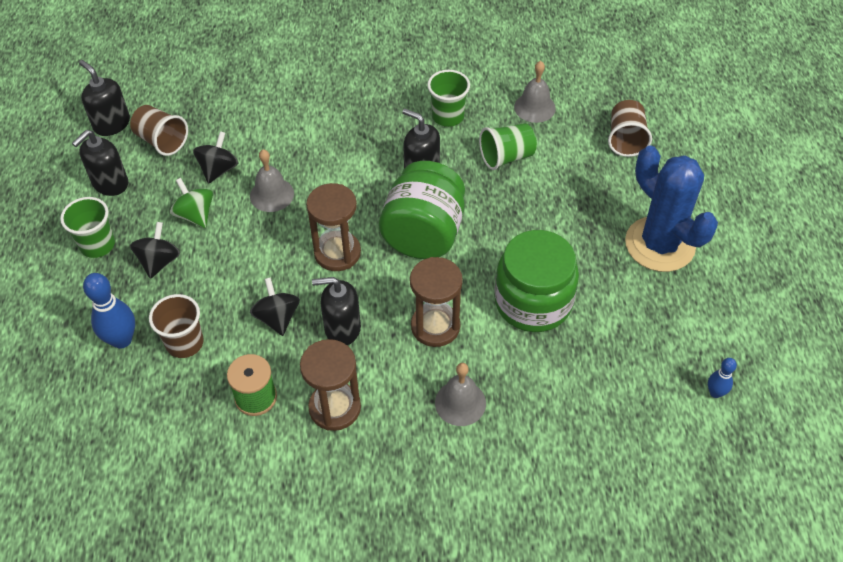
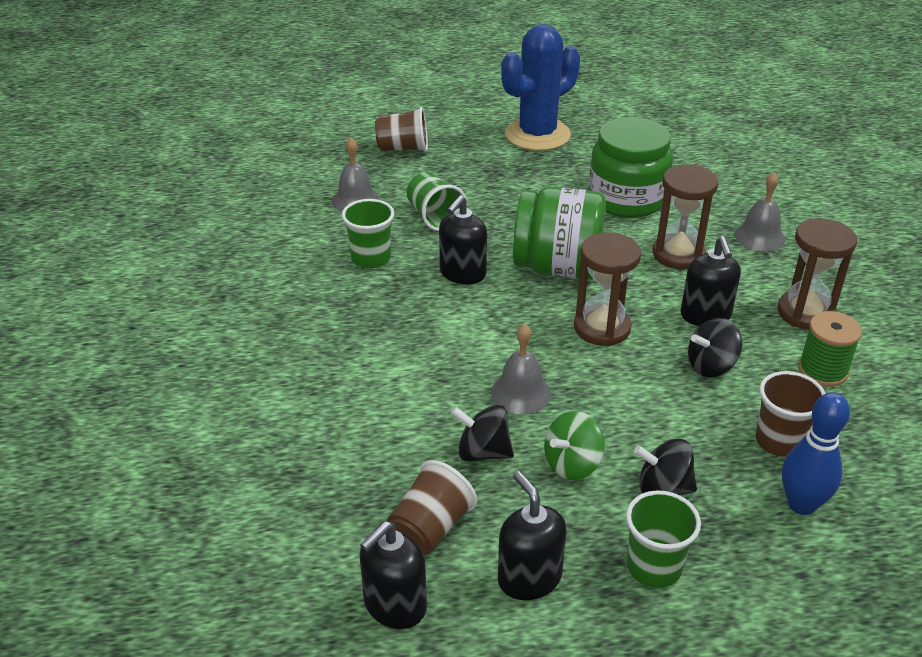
camera: 95 degrees left, 15 degrees down
black soap dispenser [72,130,128,196] -> black soap dispenser turned 150 degrees counterclockwise [498,471,567,600]
blue bowling pin [708,358,737,398] -> none

